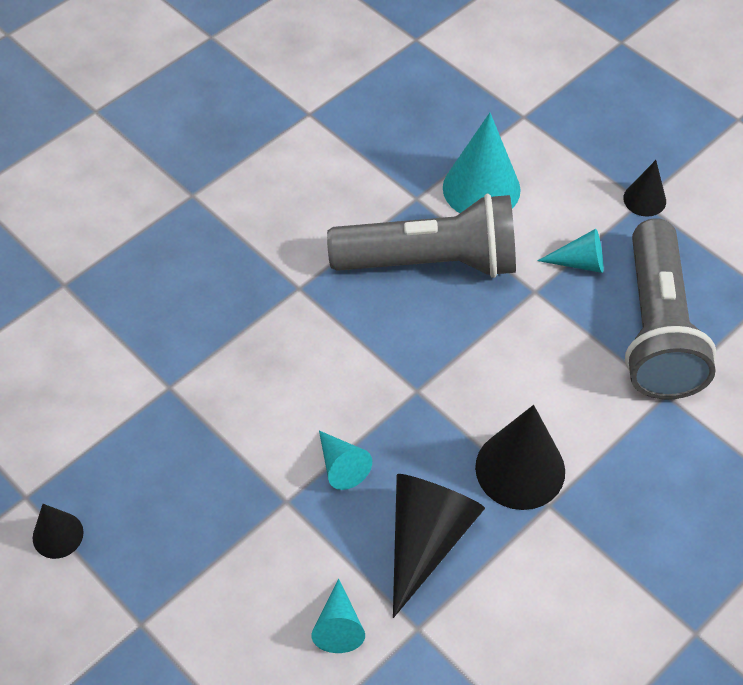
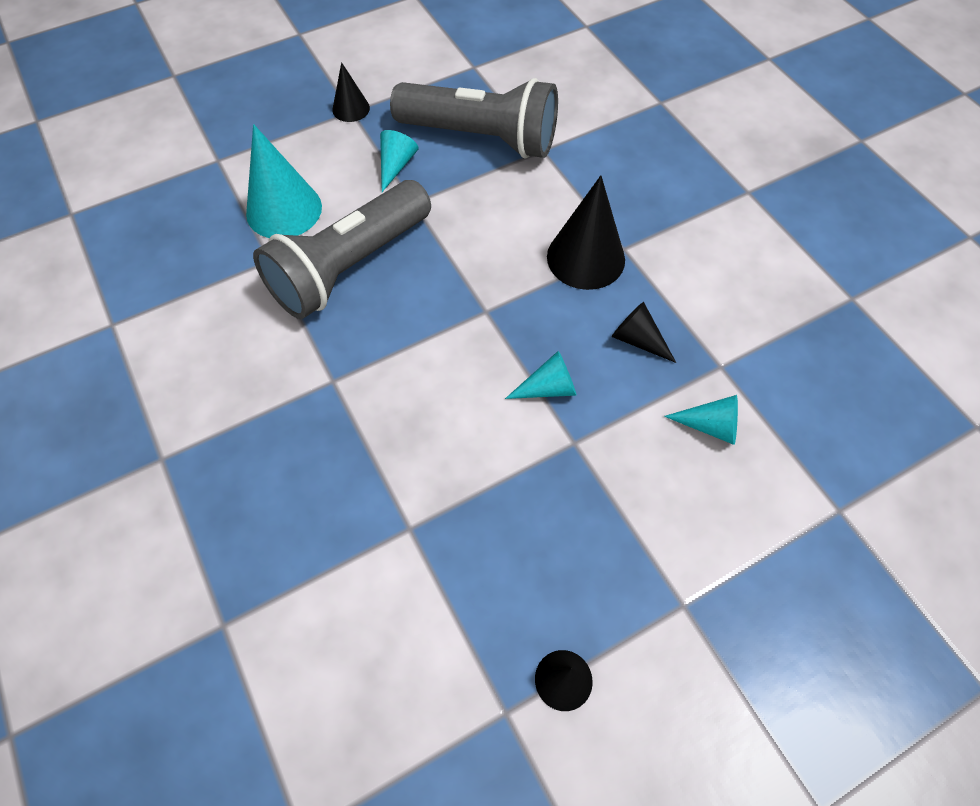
camera: 75 degrees left, 5 degrees up
grey flashlight [327,194,516,278] -> grey flashlight turned 150 degrees counterclockwise [253,180,431,319]
black cone [393,474,485,618] -> black cone [612,302,676,363], size x0.55

